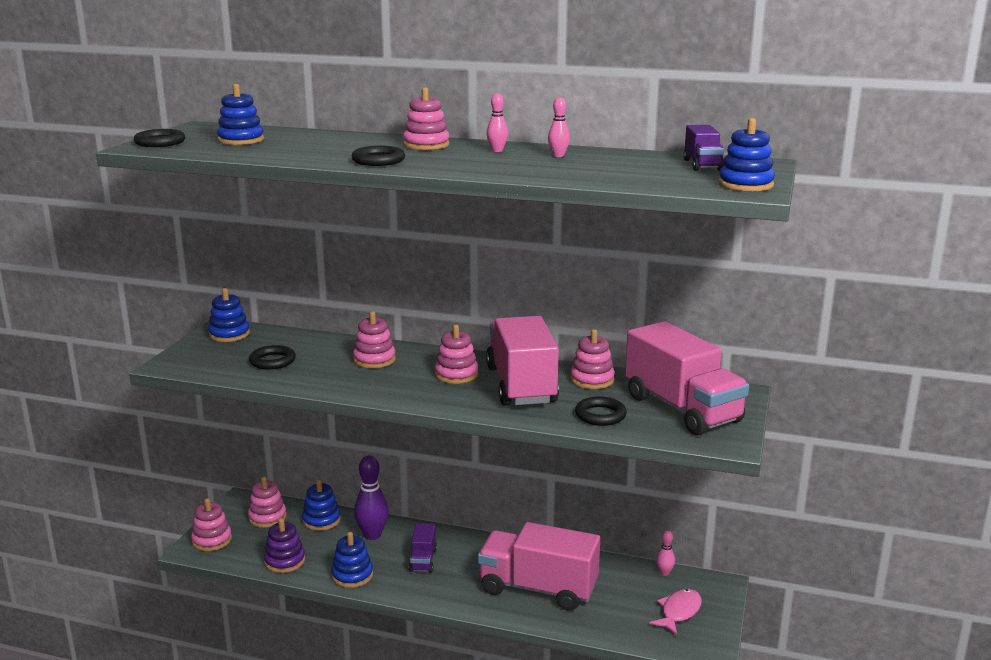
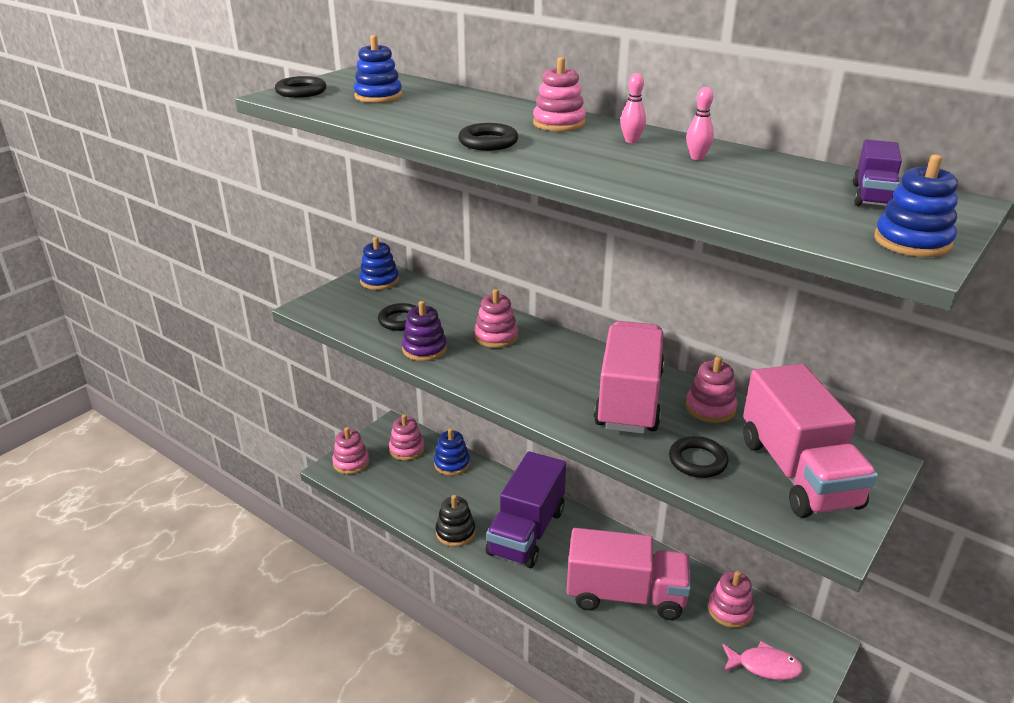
camera: 20 degrees right, 10 degrees up
purple stacking toy [264,518,305,573] -> purple stacking toy moved to [402,301,447,361]
blue stacking toy [331,532,373,588] -> black stacking toy [435,495,475,547]
purple bowling pin [354,456,389,540] -> none
purple truck [409,523,437,572] -> purple truck [486,451,566,568], size x2.15
pink stacking toy [435,325,478,384] -> pink stacking toy moved to [708,571,754,628]
pink truck [478,522,600,611] -> pink truck turned 150 degrees clockwise [567,528,691,620]
pink fish [649,589,702,635] -> pink fish turned 45 degrees clockwise [722,641,803,680]
pink bowling pin [656,530,675,576] -> none

